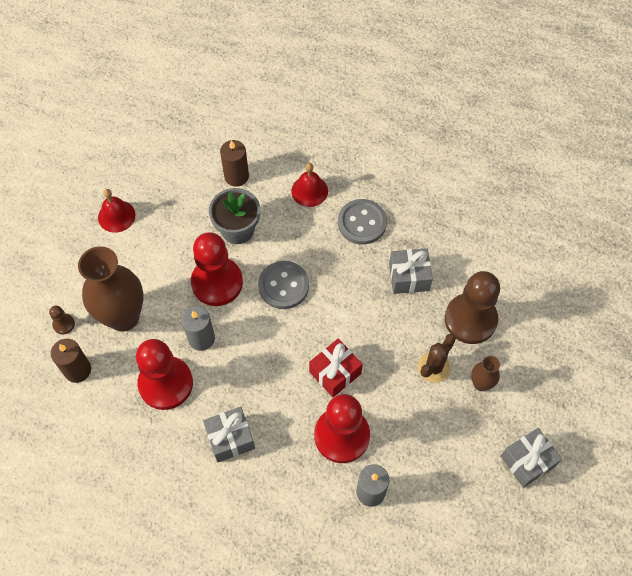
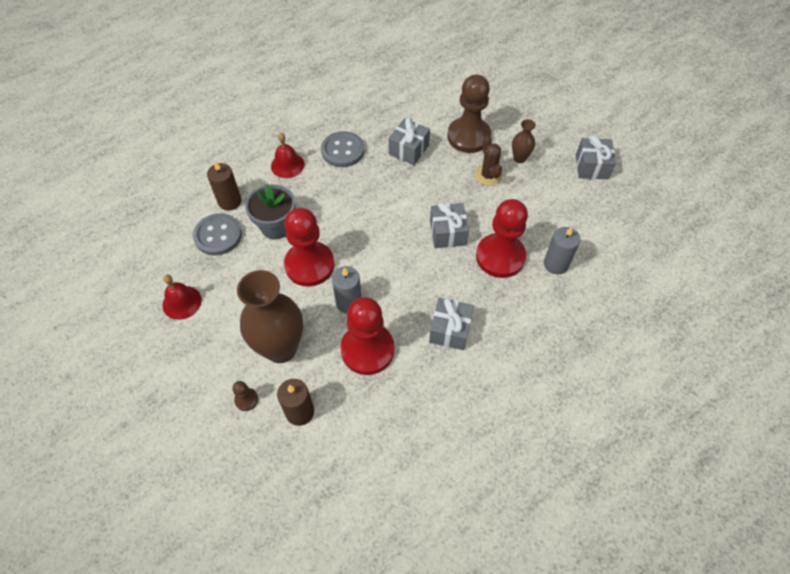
camera: 55 degrees left, 5 degrees down
grey button [258,261,309,309] -> grey button moved to [193,213,242,255]
red gift [309,339,363,397] -> grey gift [430,202,469,248]

